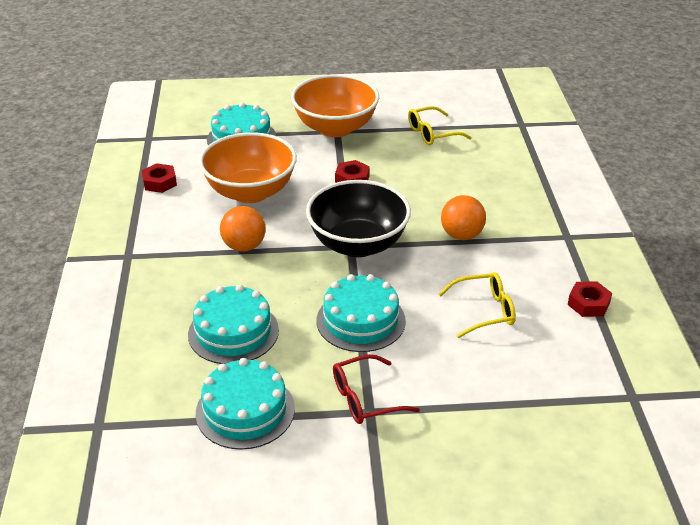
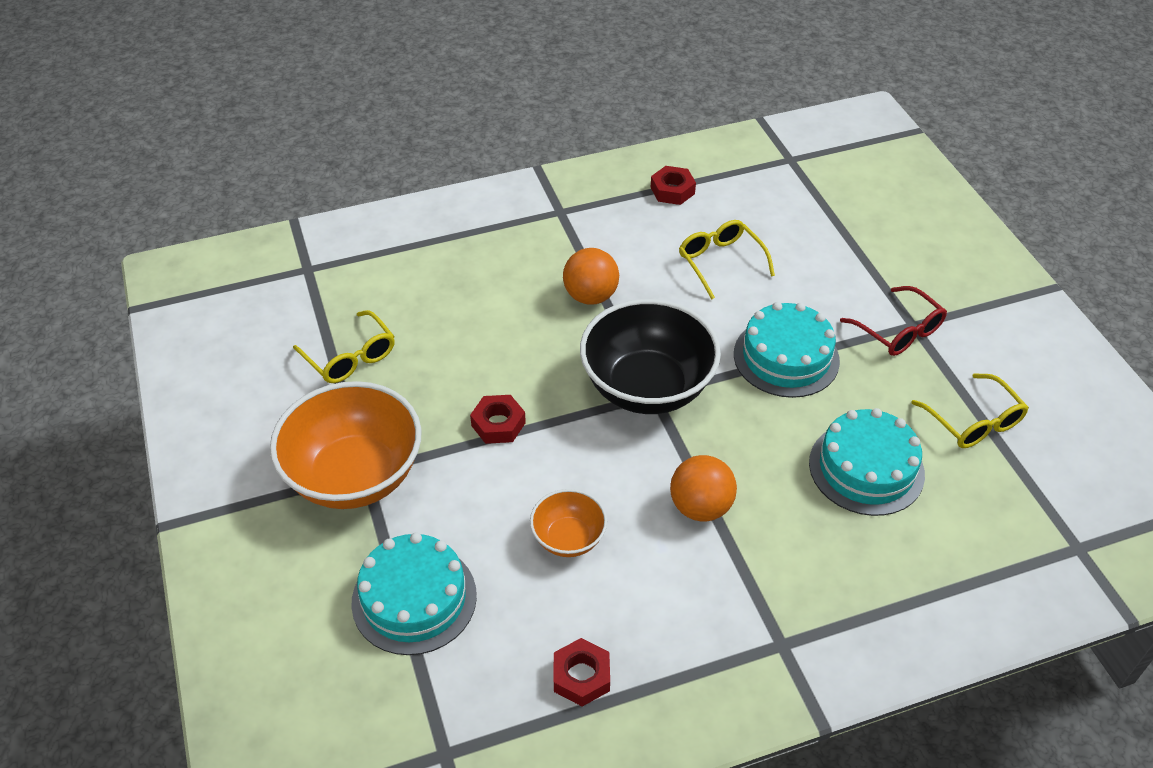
camera: 105 degrees left, 10 degrees up
turquoise cake [196,358,295,450] -> yellow glasses [911,373,1029,448]
orange bowl [199,132,297,203] -> orange bowl [530,489,607,557], size x0.50

